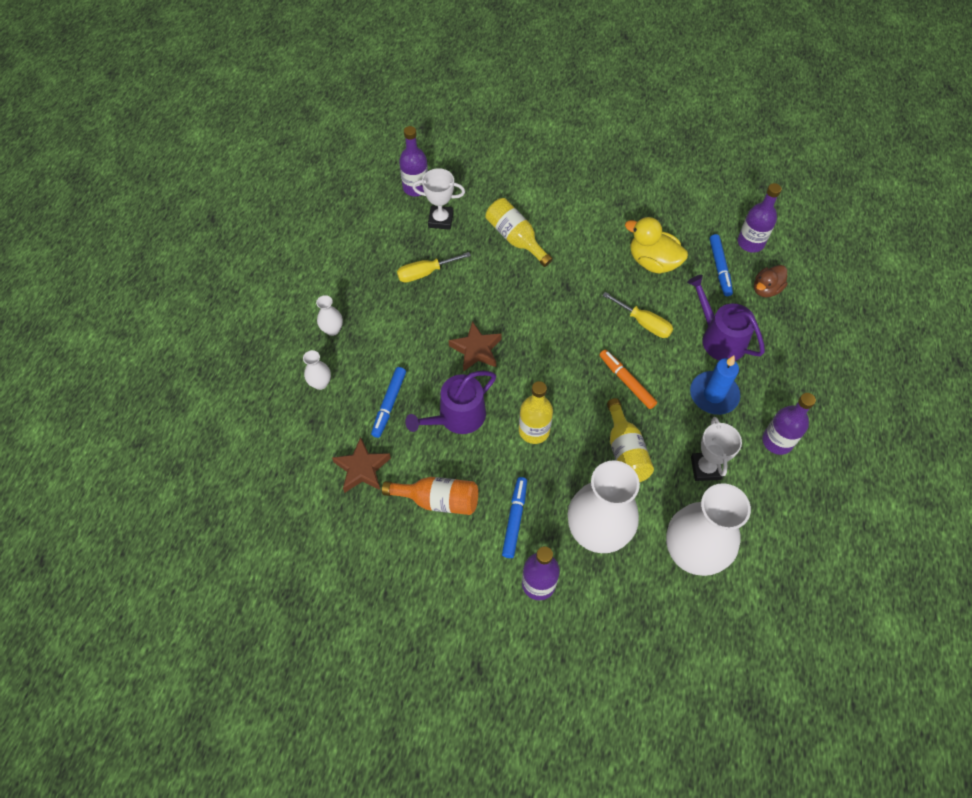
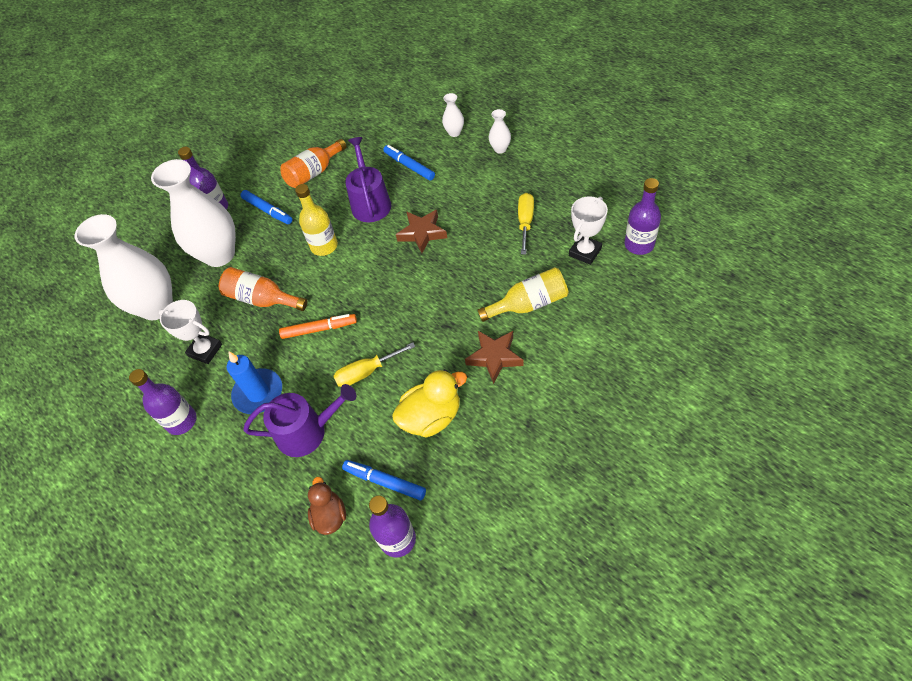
camera: 125 degrees right, 5 degrees down
brown star [332,437,391,493] -> brown star moved to [465,331,524,384]
yellow bottle [607,398,654,482] -> orange bottle [219,267,307,311]

